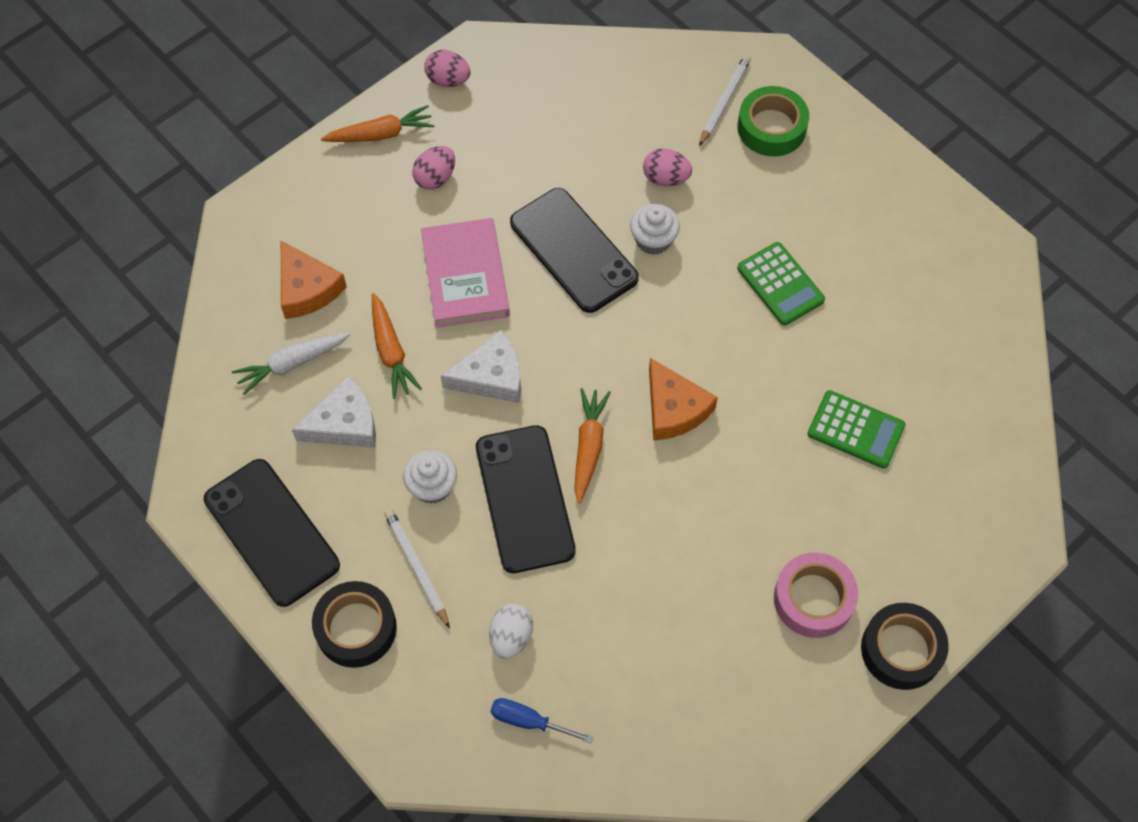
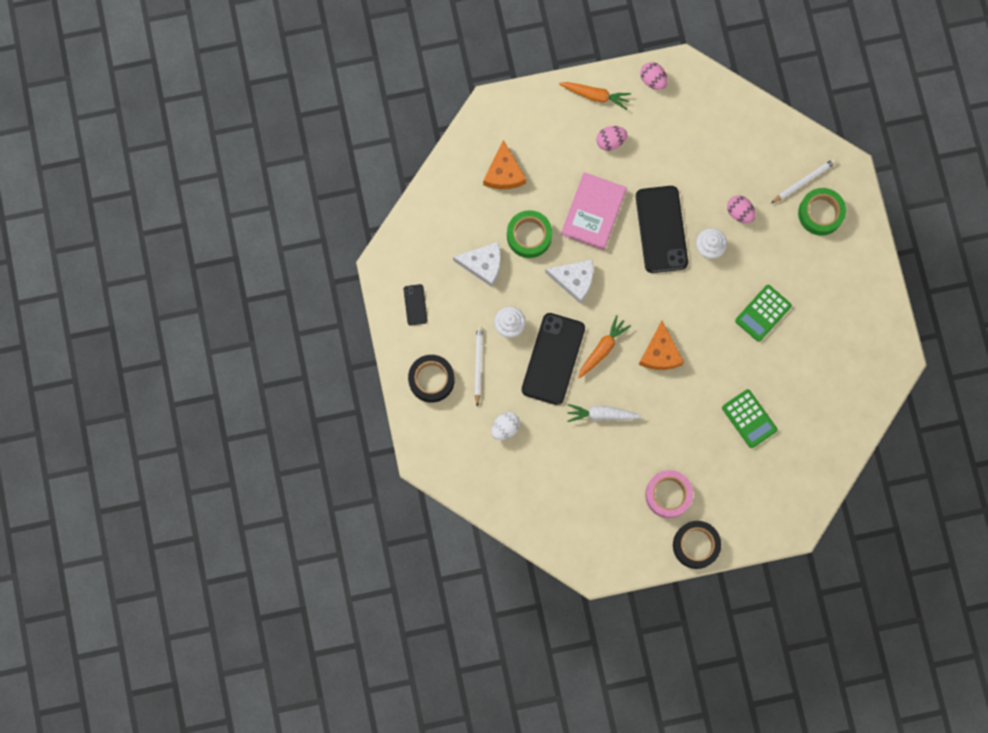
camera: 30 degrees right, 15 degrees up
black phone [204,459,340,607] -> black phone [404,284,428,325], size x0.46
white carrot [232,332,350,395] -> white carrot moved to [567,404,643,422]
orange carrot [372,293,422,399] -> green tape [507,210,552,258]
blue screwdriver [490,698,593,743] -> none
green calculator [737,242,825,326] -> green calculator turned 45 degrees clockwise [735,285,792,342]

